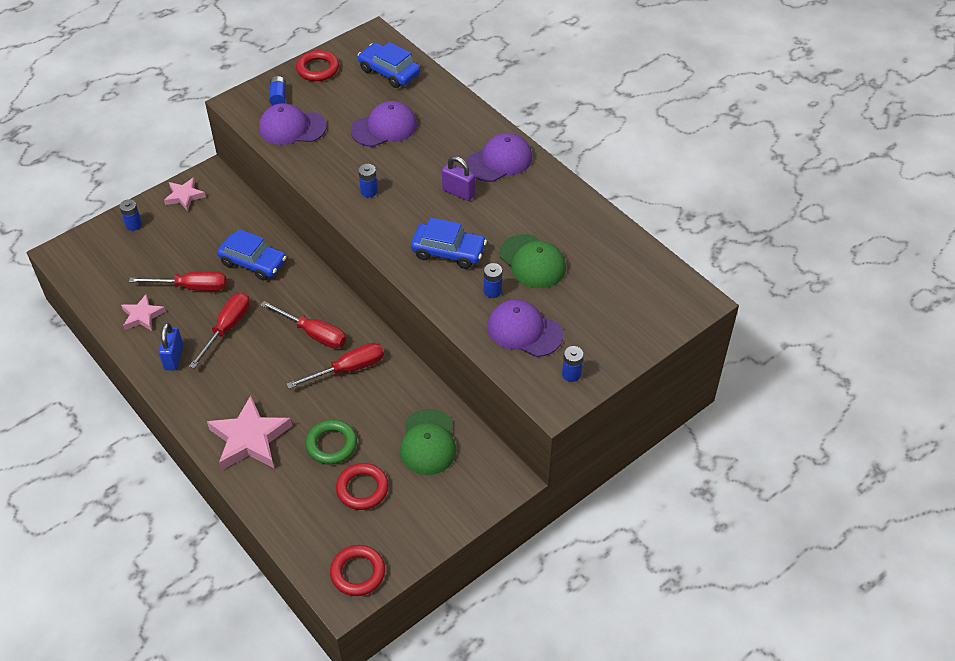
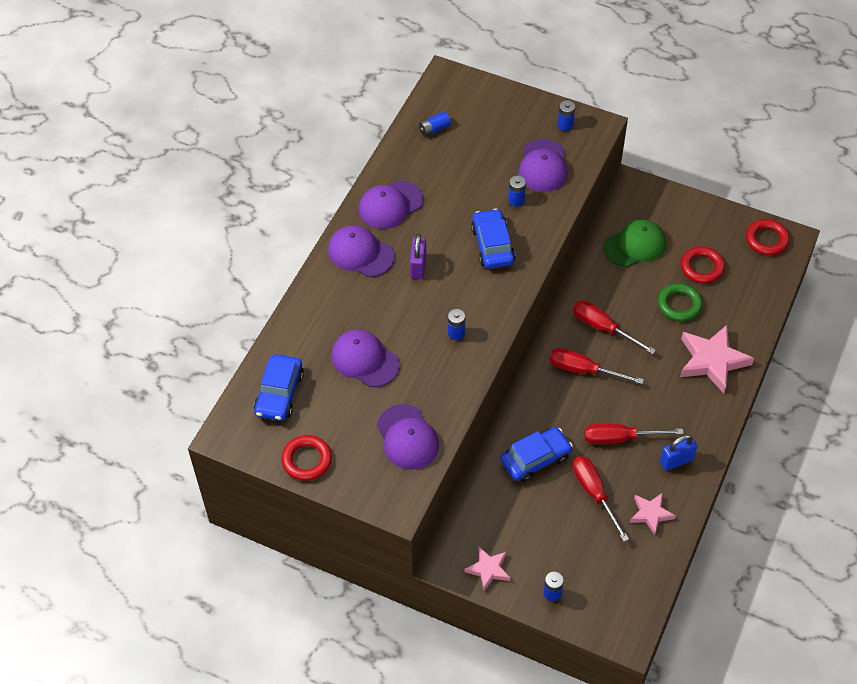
camera: 115 degrees left, 5 degrees up
blue car [217,229,286,281] -> blue car turned 60 degrees clockwise [501,427,573,483]
red screwdriver [260,301,346,348] -> red screwdriver turned 75 degrees counterclockwise [550,348,644,384]
blue battery [269,76,286,105] -> blue battery moved to [419,111,451,137]
green cap [499,234,566,288] -> none
none -> purple cap [359,181,423,229]

